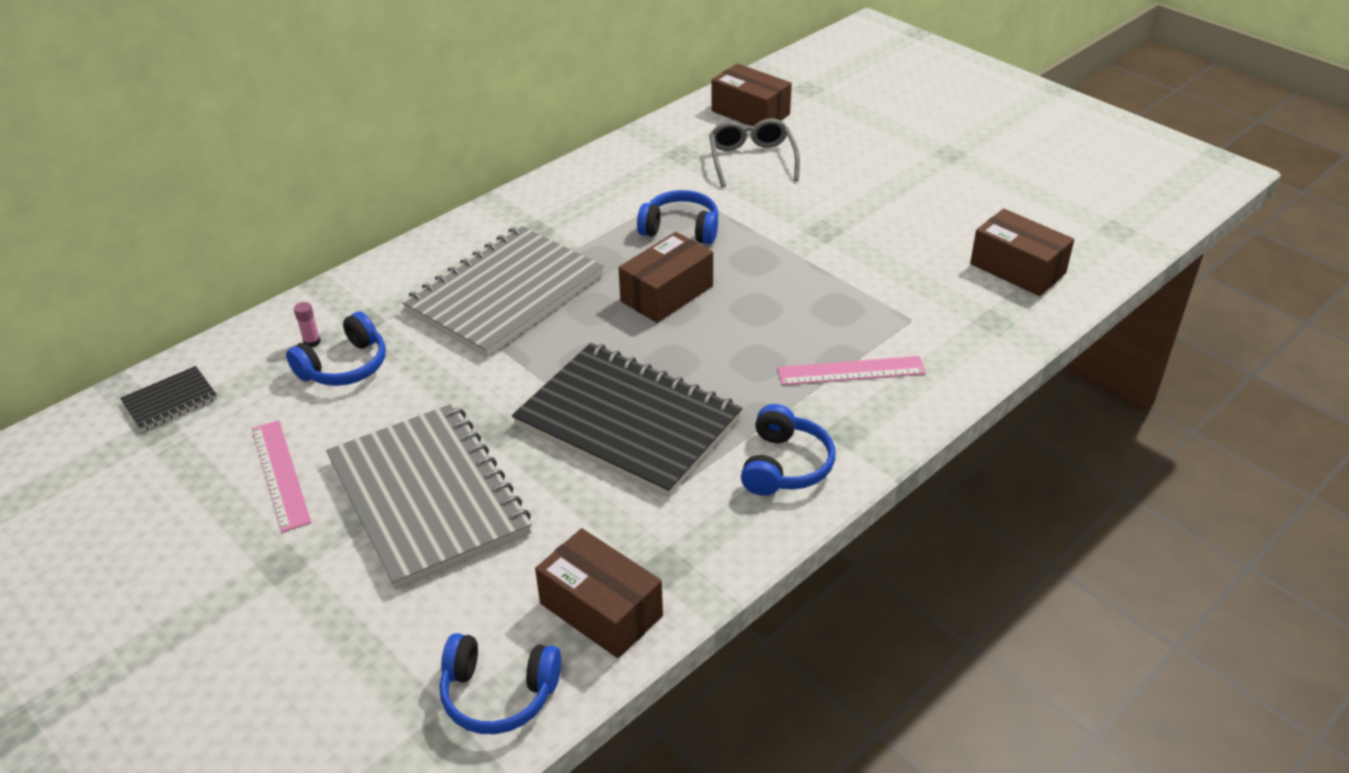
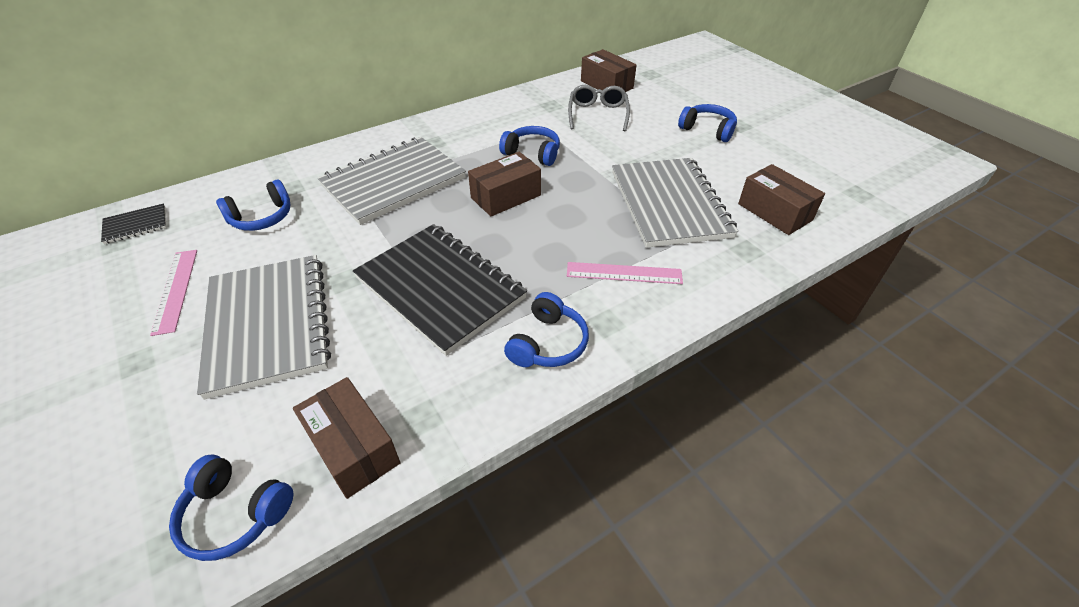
camera: 10 degrees right, 5 degrees up
pink glue stick [294,302,321,347] -> none
none -> grey notebook [612,158,738,248]
none -> blue headphones [678,104,737,142]

